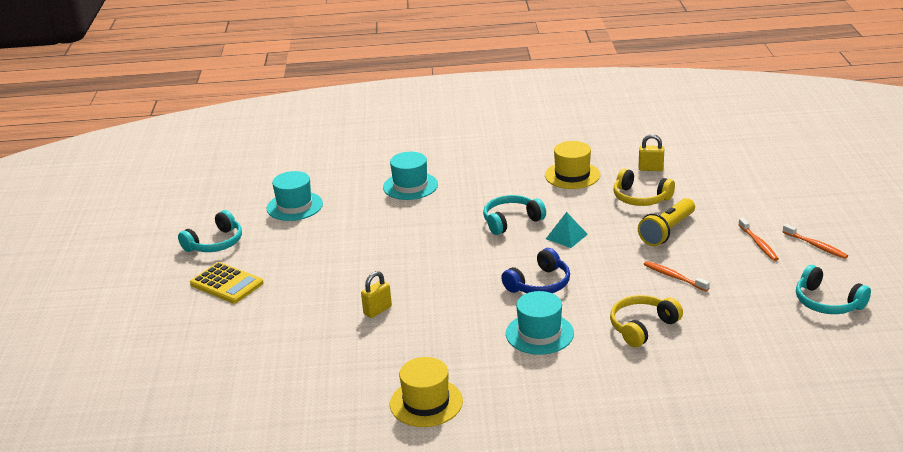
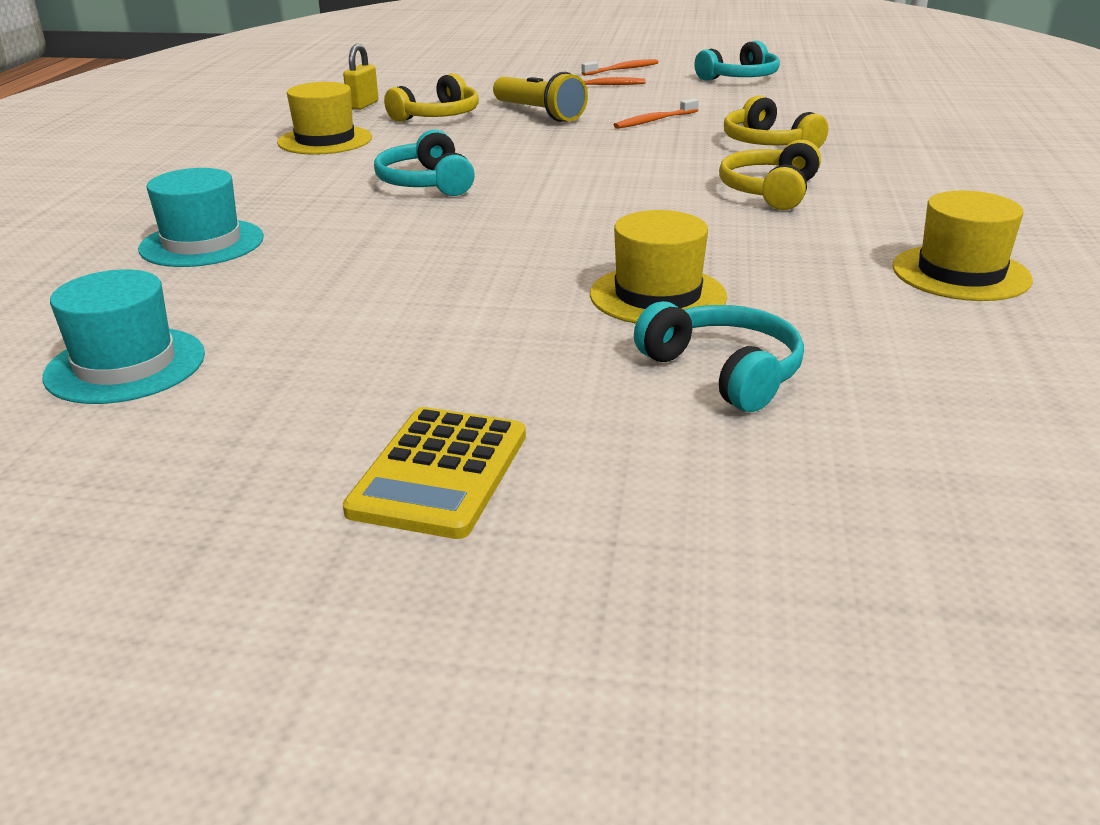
camera: 80 degrees left, 0 degrees up
turquoise headphones [178,210,242,252] -> turquoise headphones moved to [634,301,804,412]
yellow calculator [190,262,263,304] -> yellow calculator turned 150 degrees clockwise [343,407,526,539]
yellow padlock [361,271,392,318] -> yellow hat [590,210,727,324]
blue headphones [501,248,570,293] -> none
turquoise hat [506,291,574,355] -> yellow headphones [719,140,821,210]
turquoise pyramid [546,212,588,248] -> none

